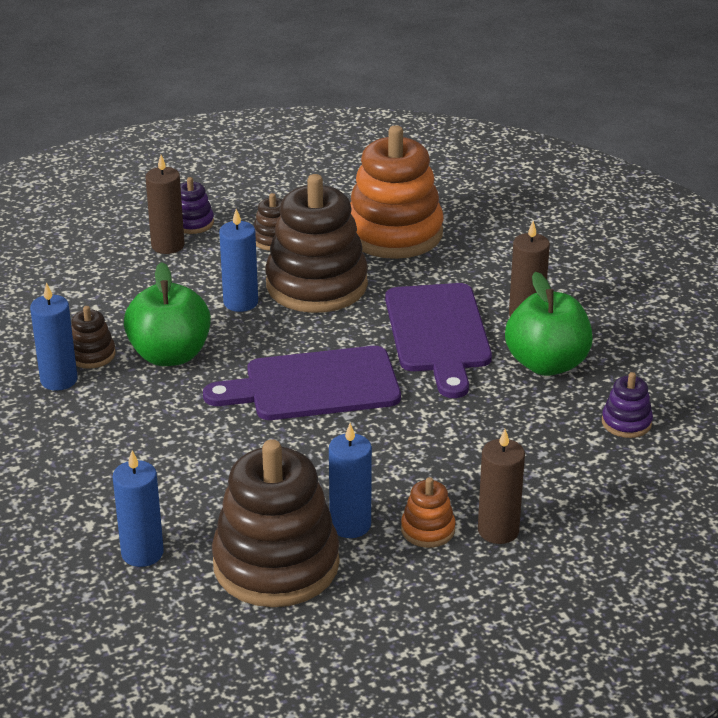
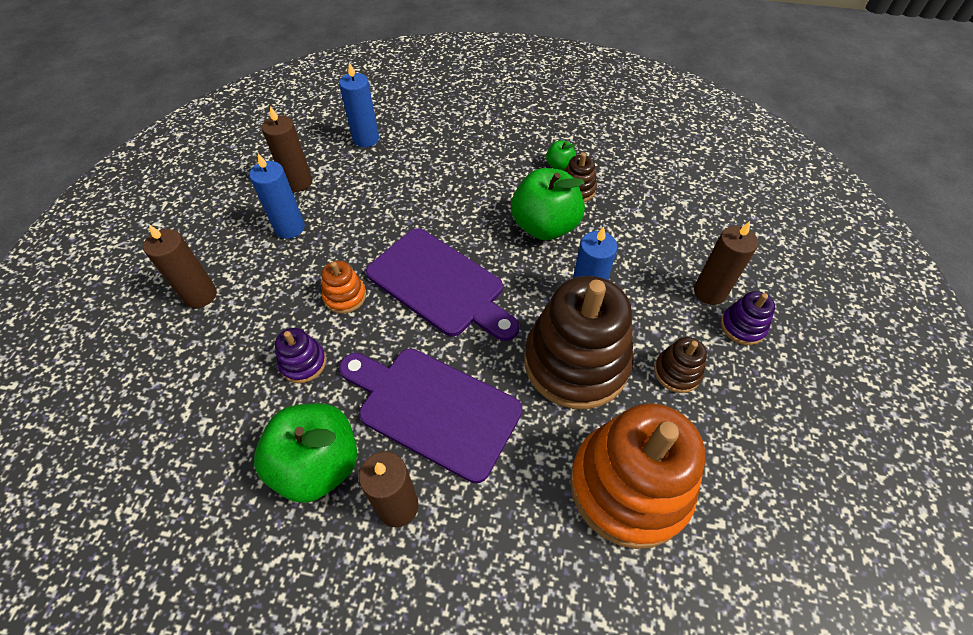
camera: 125 degrees right, 20 degrees up
blue candle [30,283,78,391] -> green apple [546,141,576,170]
purple cutting board [203,346,401,420] -> purple cutting board turned 105 degrees clockwise [366,228,519,341]
brown stacking toy [212,439,340,607] -> brown candle [262,106,312,192]
orange stacking toy [401,477,456,548] -> orange stacking toy moved to [321,261,366,314]
purple stacking toy [602,372,653,438] -> purple stacking toy moved to [275,328,326,383]

